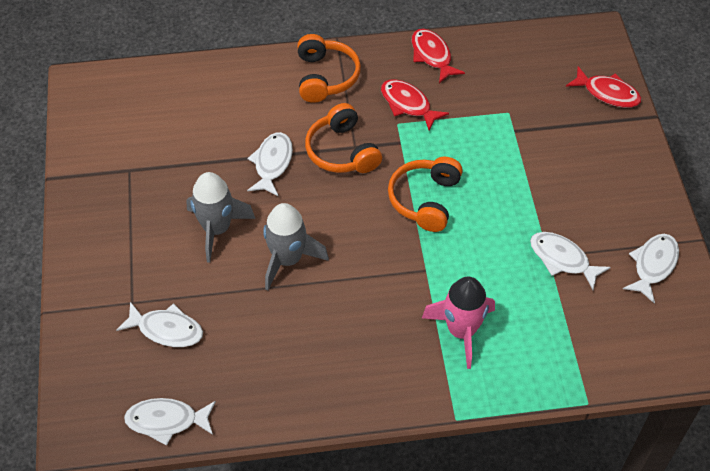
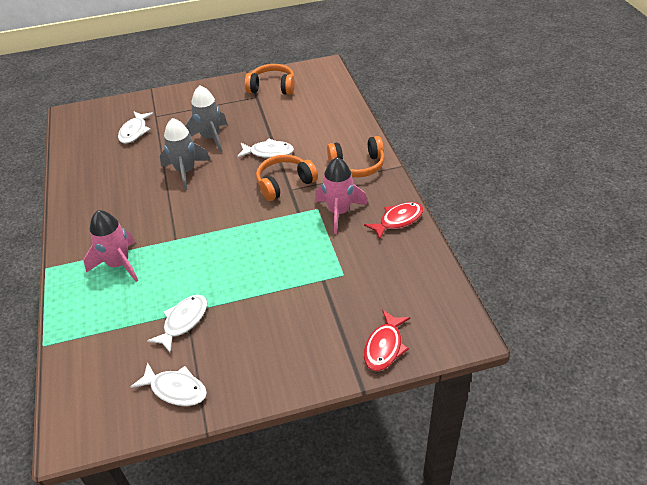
camera: 85 degrees right, 10 degrees down
white fish [124,398,216,446] -> none
red fish [381,79,449,130] -> pink rocket [315,157,368,234]
orange headphones [388,157,463,232] -> orange headphones moved to [245,64,295,95]

